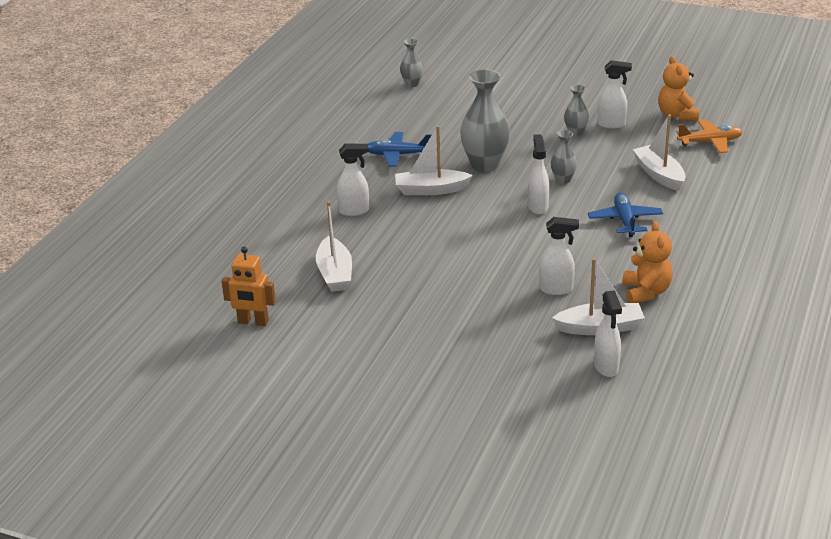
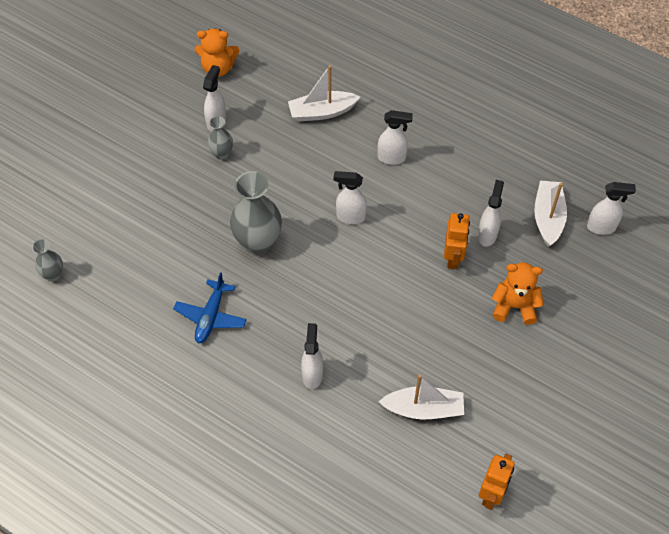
camera: 80 degrees left, 25 degrees up
white boat [395,126,473,195] -> none
grey vase [551,130,577,184] -> none
blue plane [588,193,663,237] -> white spray bottle [378,110,413,165]
orange teddy bear [622,221,673,303] -> orange teddy bear moved to [492,262,544,325]
orange plane [676,119,743,153] -> none
none -> orange robot [444,213,470,269]

